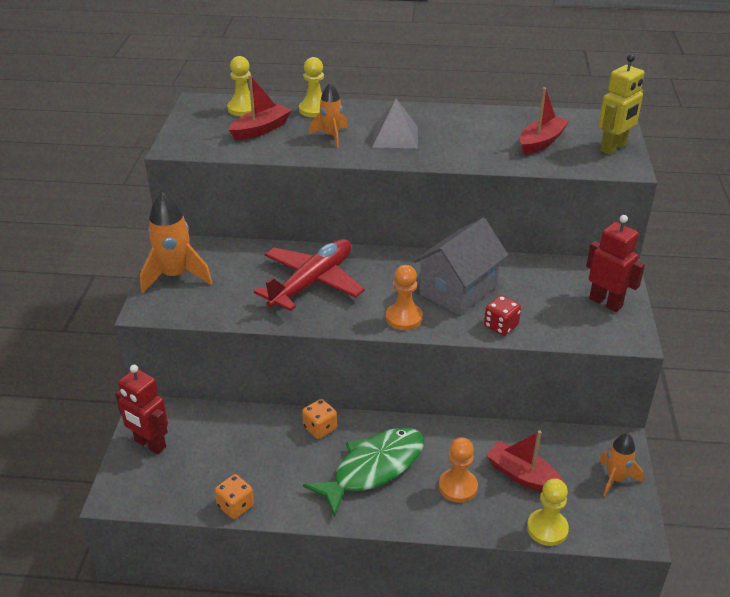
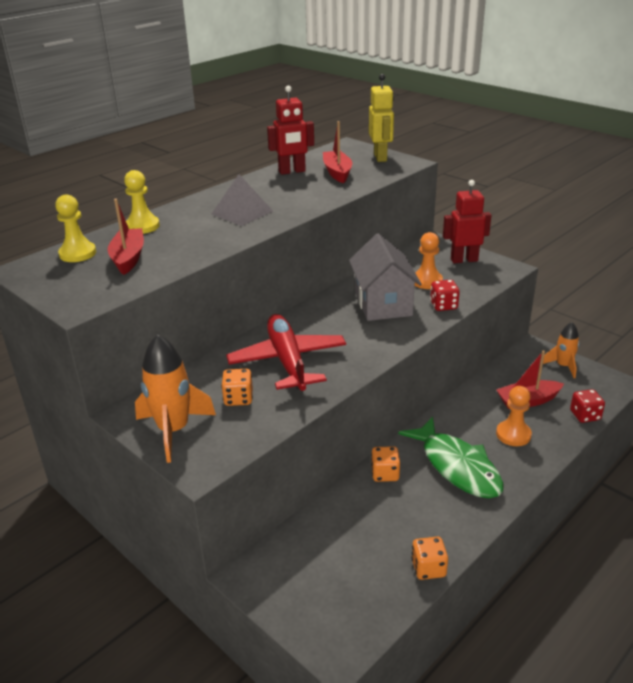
camera: 50 degrees left, 5 degrees down
red robot [115,365,168,454] -> red robot moved to [267,86,314,175]
green fish [303,427,424,518] -> green fish turned 150 degrees clockwise [398,417,504,499]
orange rocket [309,83,348,147] -> none
orange pawn [386,265,423,330] -> orange pawn moved to [415,232,443,289]
yellow pawn [527,479,569,546] -> red dice [570,389,605,423]
none -> orange dice [221,369,253,406]

